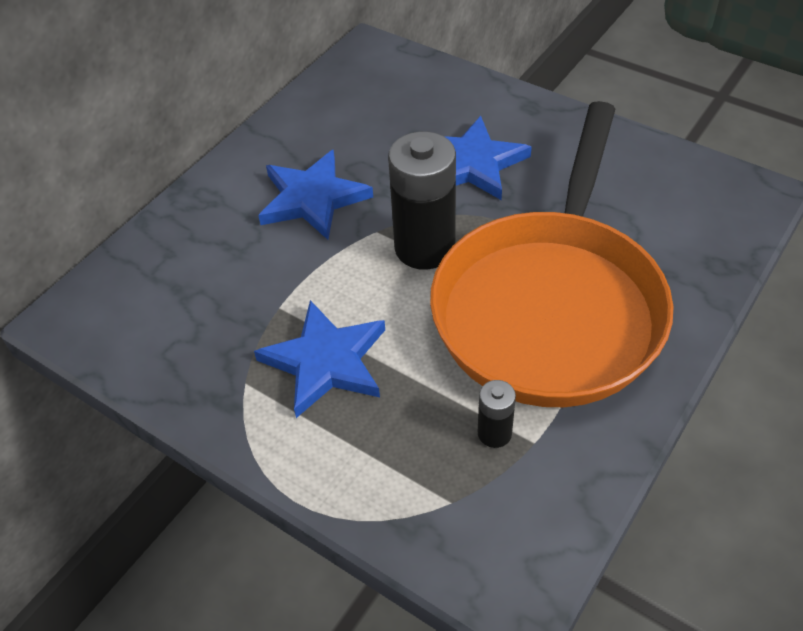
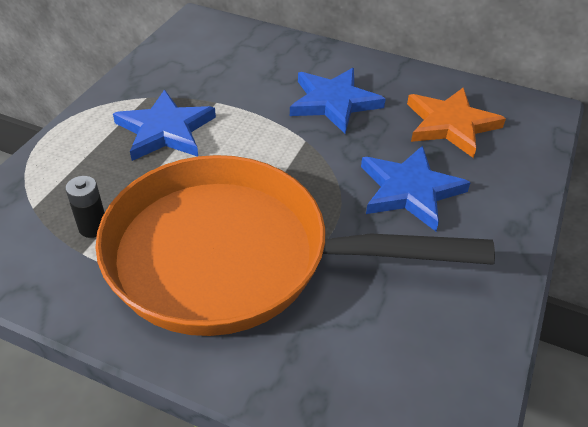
camera: 75 degrees right, 5 degrees down
black battery [388,131,456,270] -> none
none -> orange star [407,88,506,158]

